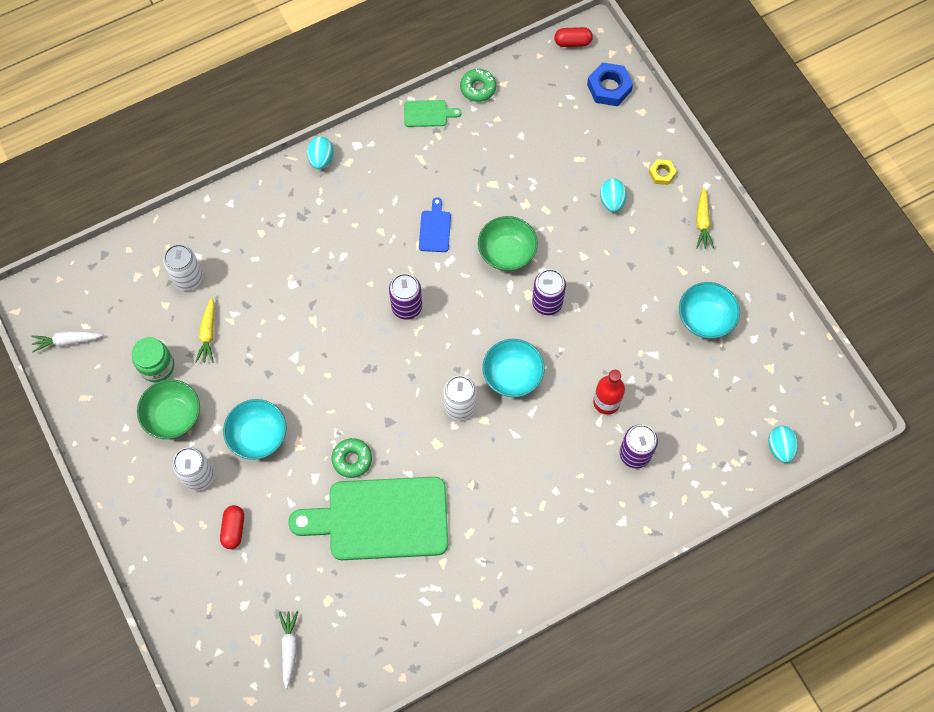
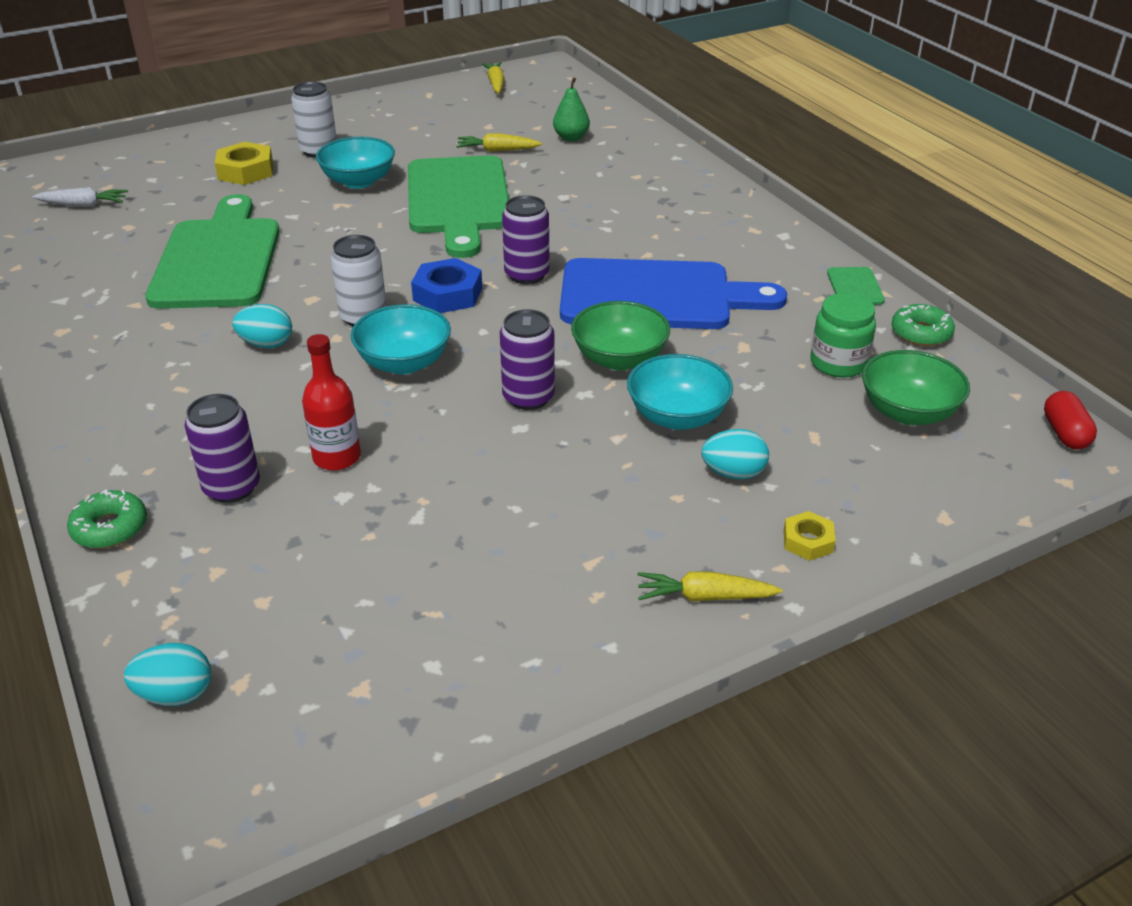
camera: 90 degrees right, 30 degrees down
white carrot [31,331,103,352] -> yellow carrot [482,62,505,93]
green jar [132,337,174,382] -> green jar moved to [811,293,876,378]
green bowl [137,379,200,439] -> green bowl moved to [862,350,970,425]
white can [163,244,203,291] -> green pear [553,77,590,141]
red capsule [220,505,244,549] -> yellow nut [215,142,273,185]
turquoise egg [307,137,334,169] -> turquoise egg moved to [232,304,292,348]
green donut [331,438,372,478] -> green donut moved to [67,490,147,548]
blue cutting board [419,197,451,252] -> blue cutting board [560,258,787,329], size x2.45
blue nut [587,62,633,106] -> blue nut moved to [411,258,482,313]
turquoise bowl [679,282,740,339] -> turquoise bowl moved to [627,354,733,430]
none -> green cutting board [408,155,509,258]

